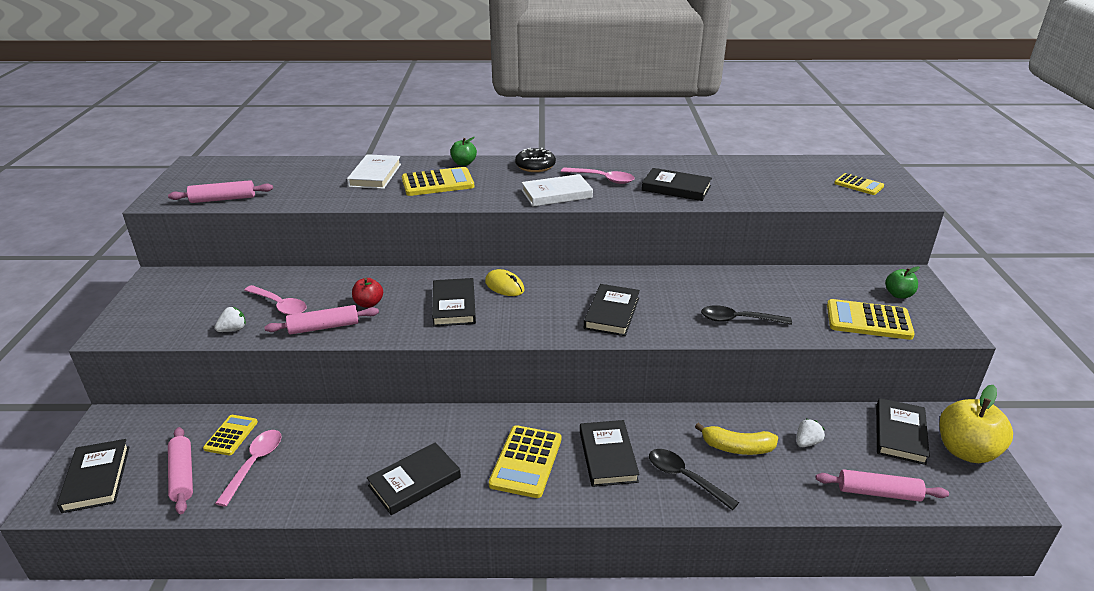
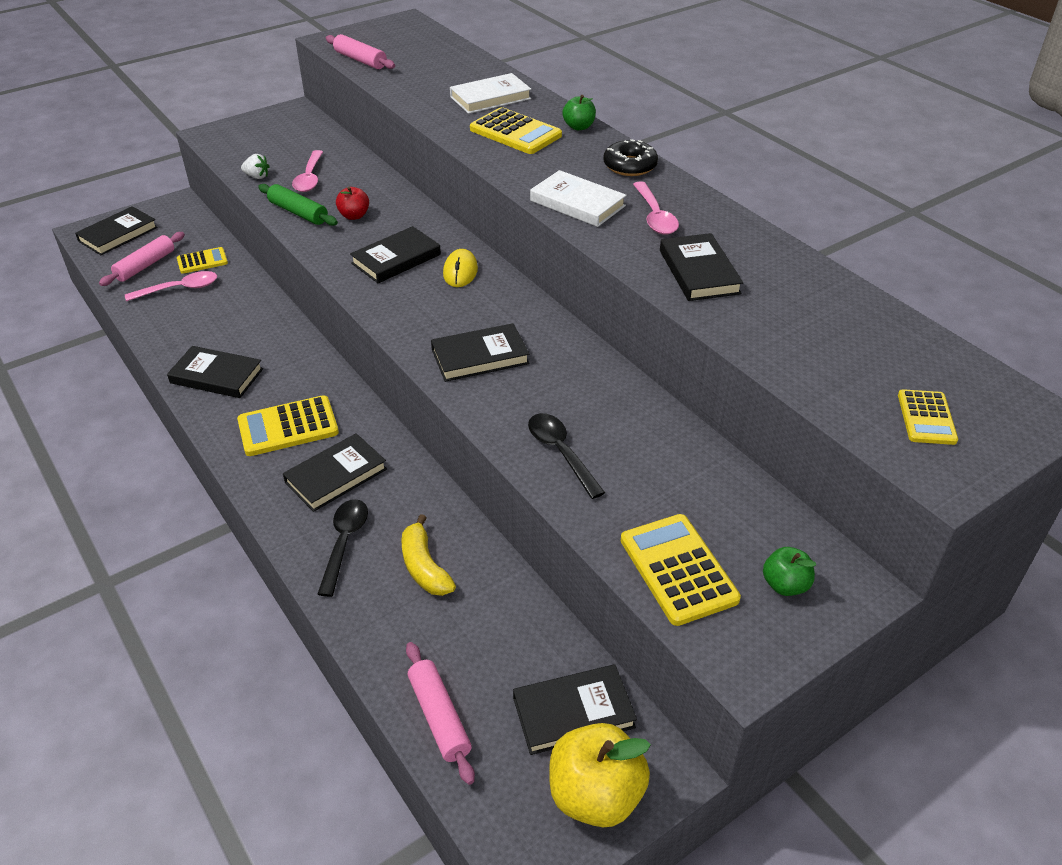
camera: 55 degrees right, 10 degrees up
pink rolling pin [264,305,379,334] -> green rolling pin [258,184,338,226]
white strawberry [797,418,825,447] -> none

